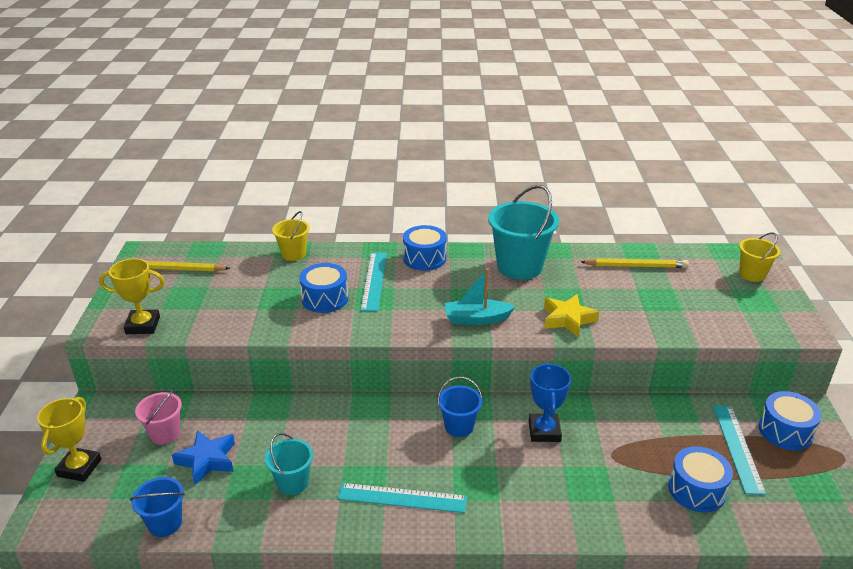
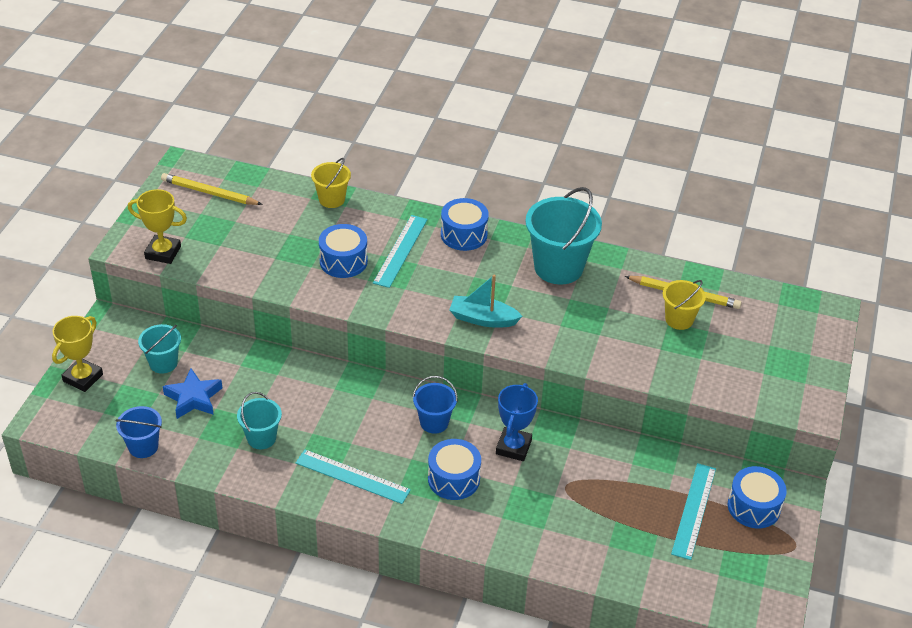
camera: 15 degrees right, 10 degrees up
pink bucket [135,389,182,445] -> turquoise bucket [138,324,181,374]
yellow star [544,294,599,337] -> none
blue drum [669,446,733,513] -> blue drum moved to [428,439,481,500]
yellow bucket [739,232,780,282] -> yellow bucket moved to [663,280,706,330]

